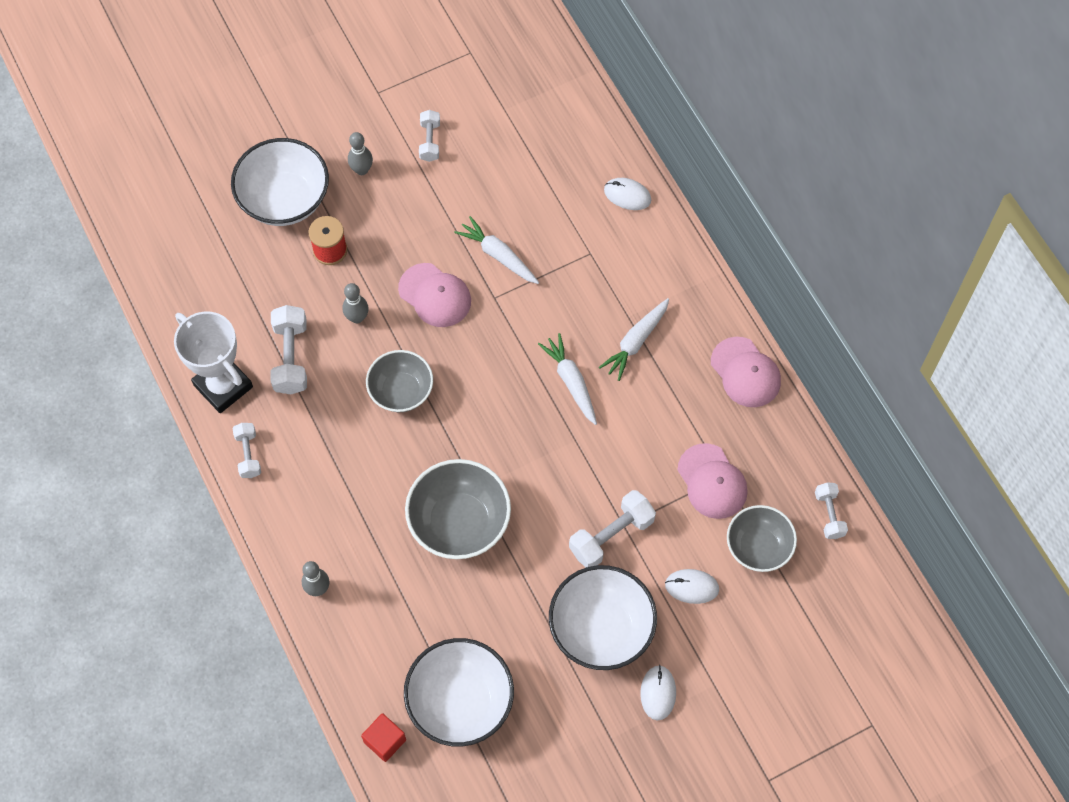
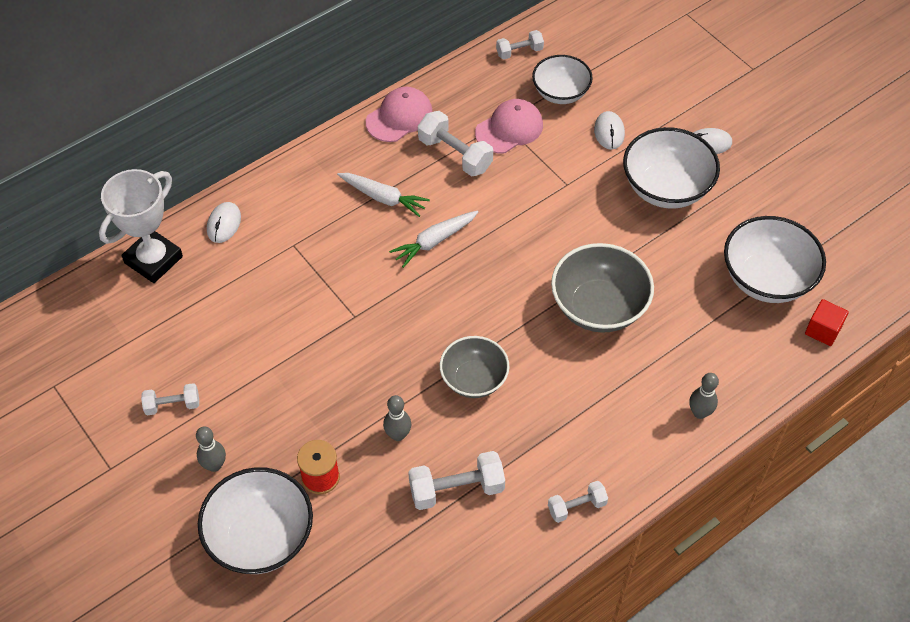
camera: 100 degrees left, 10 degrees down
white trophy [174,311,253,413] -> white trophy moved to [99,169,183,283]
pink cap [398,263,471,327] -> none
white carrot [454,216,539,284] -> none
white dumbbell [569,490,656,567] -> white dumbbell moved to [418,111,493,176]
grey bowl [727,505,797,572] -> white bowl [532,55,593,104]

